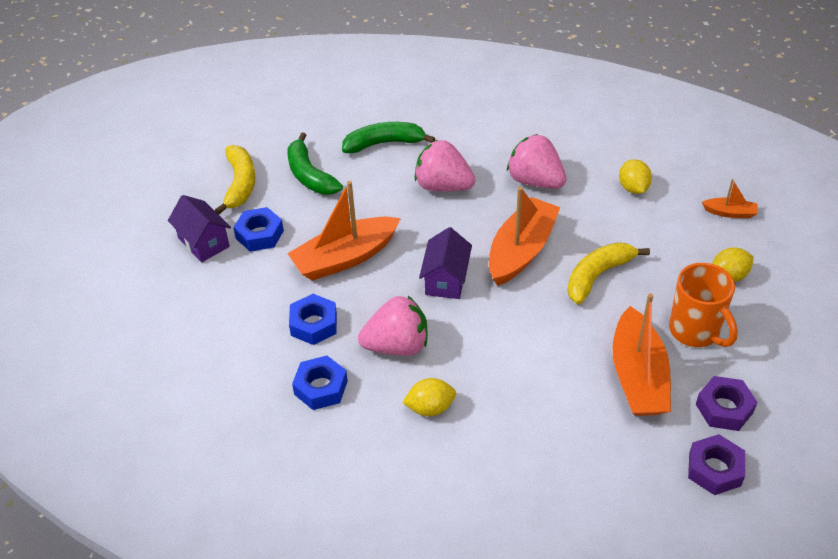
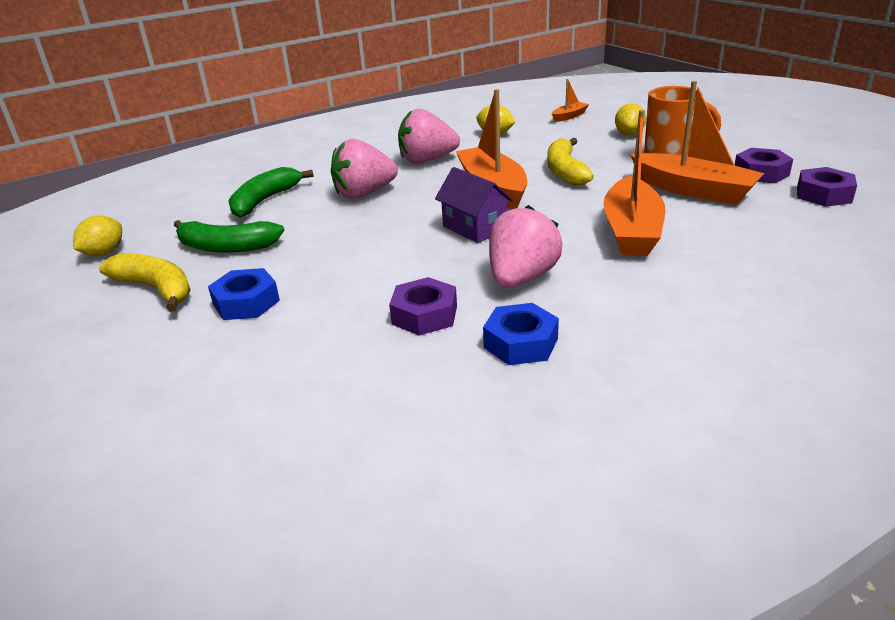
camera: 50 degrees left, 15 degrees down
purple house [168,195,231,263] -> none
orange boat [287,181,401,281] -> orange boat moved to [603,110,666,256]
blue nut [289,294,337,345] -> purple nut [389,277,457,336]
yellow lemon [402,378,456,416] -> yellow lemon moved to [73,216,122,256]

